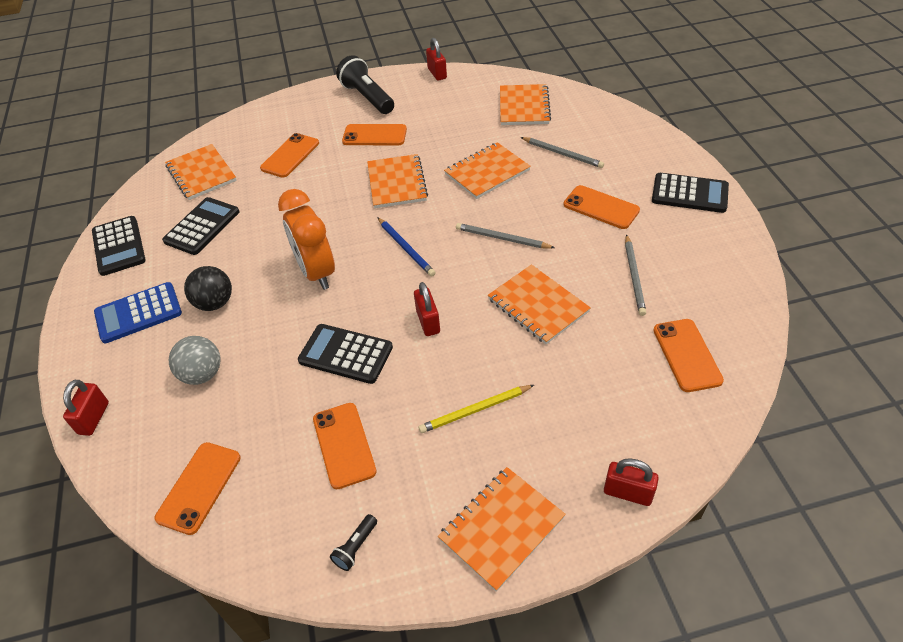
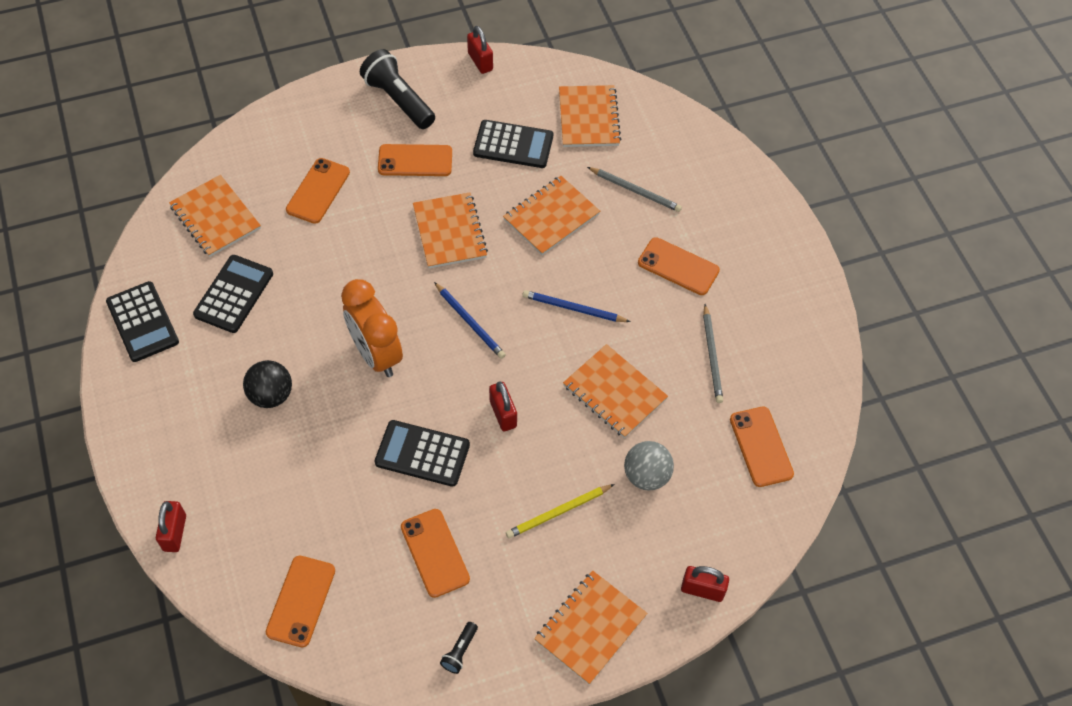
camera: 10 degrees left, 10 degrees up
blue calculator [94,282,182,343] -> none
grey ball [169,336,220,385] -> grey ball moved to [624,441,674,491]
grey pencil [456,223,555,249] -> blue pencil [523,290,630,322]
black calculator [652,173,729,213] -> black calculator moved to [473,120,553,168]

